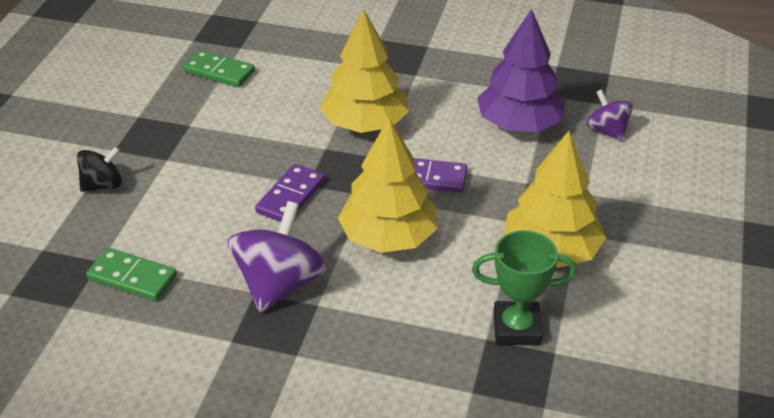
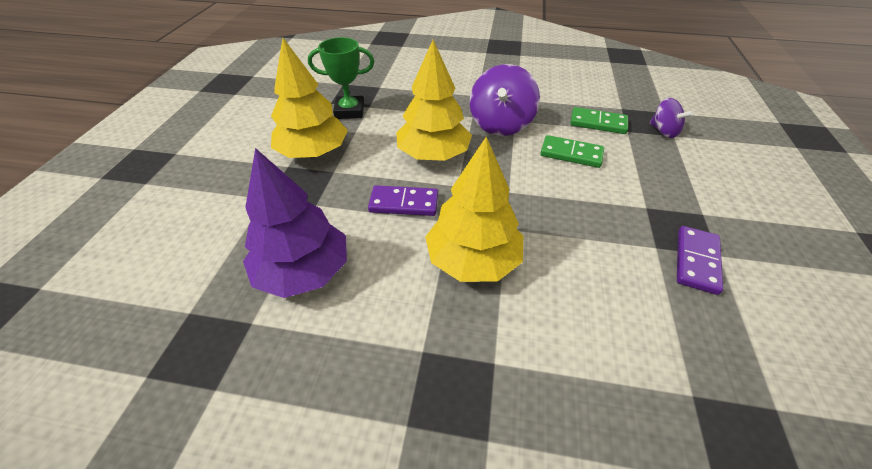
camera: 175 degrees right, 5 degrees up
black spinning top [77,146,122,192] -> none
green domino [183,50,255,87] -> green domino moved to [540,135,604,168]
purple domino [255,164,325,222] -> purple domino moved to [677,226,723,295]
purple spinning top [587,89,634,141] -> purple spinning top moved to [649,98,694,138]

